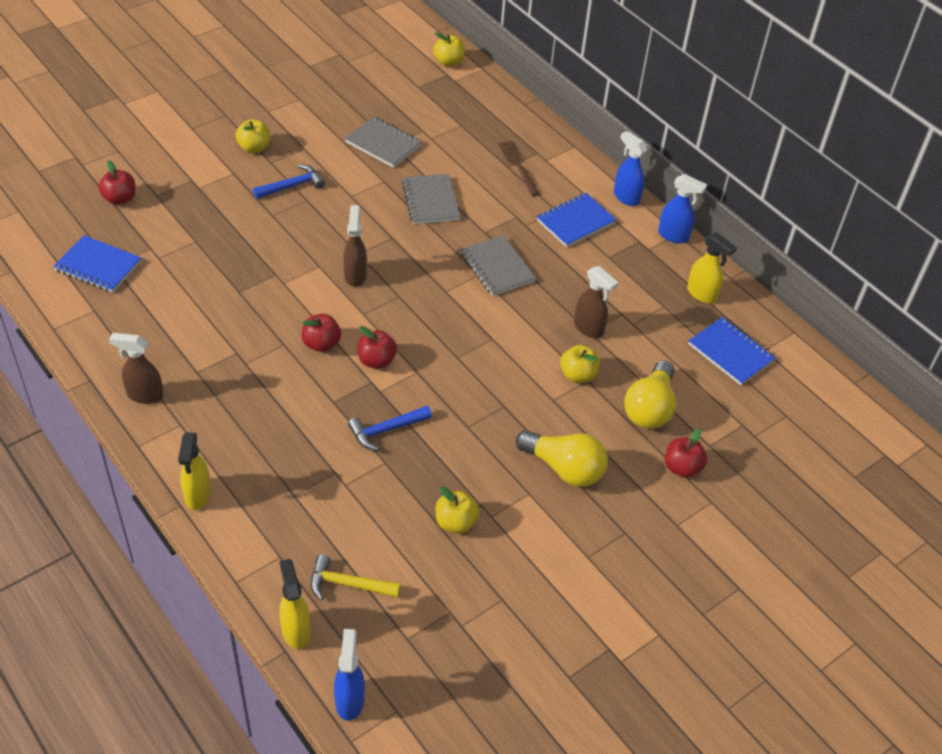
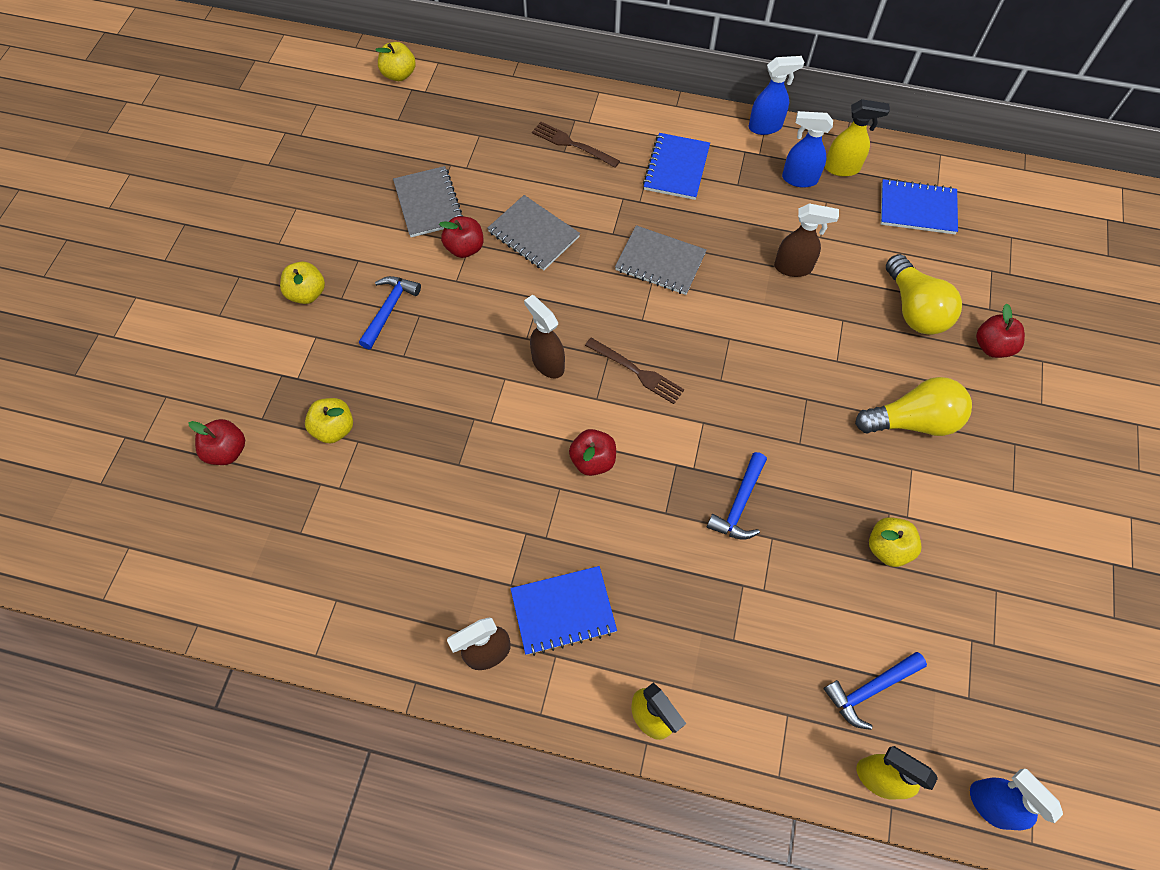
camera: 35 degrees left, 15 degrees up
blue notebook [53,235,141,293] -> blue notebook moved to [510,566,617,656]
yellow hammer [311,554,401,600] -> blue hammer [824,652,927,730]
grey notebook [345,116,421,168] -> grey notebook turned 75 degrees clockwise [393,166,464,237]
red apple [357,326,397,369] -> red apple moved to [439,216,483,258]
yellow apple [560,345,600,383] -> yellow apple moved to [305,398,353,443]
blue spray bottle [614,131,647,206] -> blue spray bottle moved to [782,111,833,188]
none -> brown fork [585,337,684,404]

